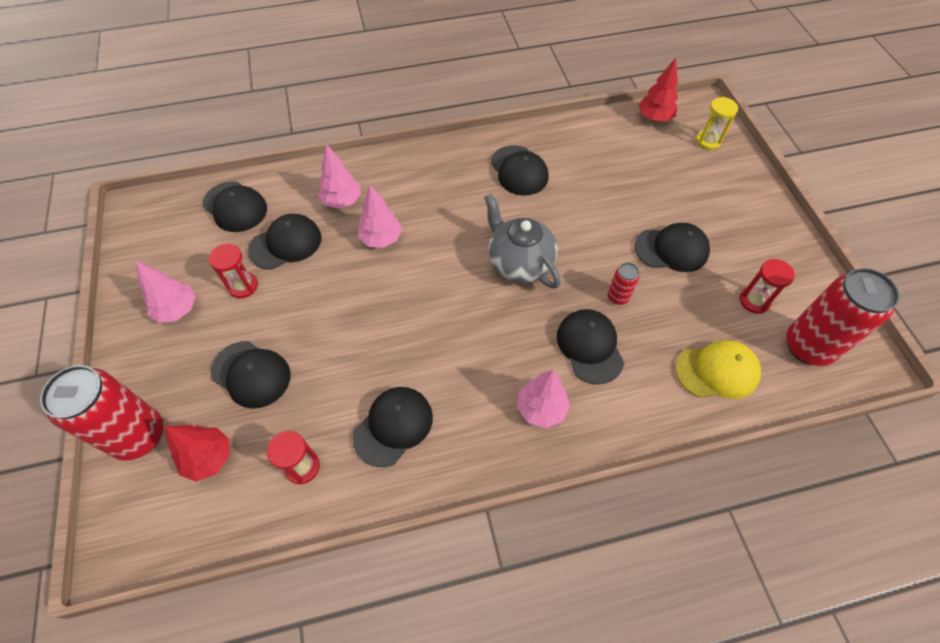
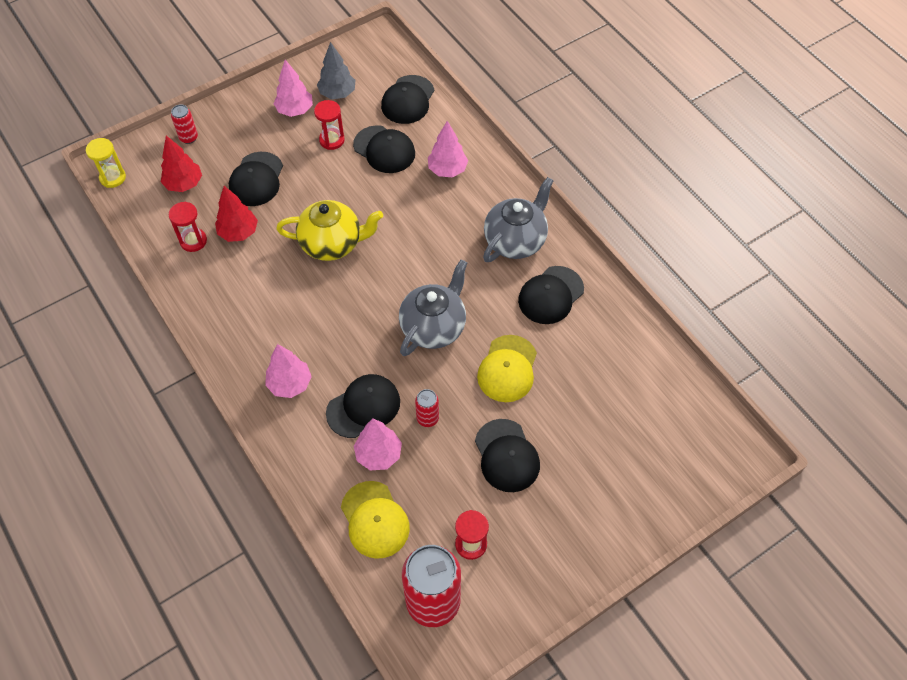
camera: 70 degrees right, 0 degrees up
red can [40,365,164,461] -> red can [171,104,198,144], size x0.46
black cap [352,387,433,467] -> none
pink tree [358,185,402,248] -> pink tree moved to [354,418,402,470]
red tree [638,58,678,122] -> red tree moved to [215,186,258,242]
yellow hourglass [696,97,738,150] -> yellow hourglass moved to [86,138,126,188]
none -> yellow teapot [276,200,383,261]
none -> grey tree [317,42,355,99]
none -> yellow cap [477,335,537,402]
none -> grey teapot [483,177,554,262]

